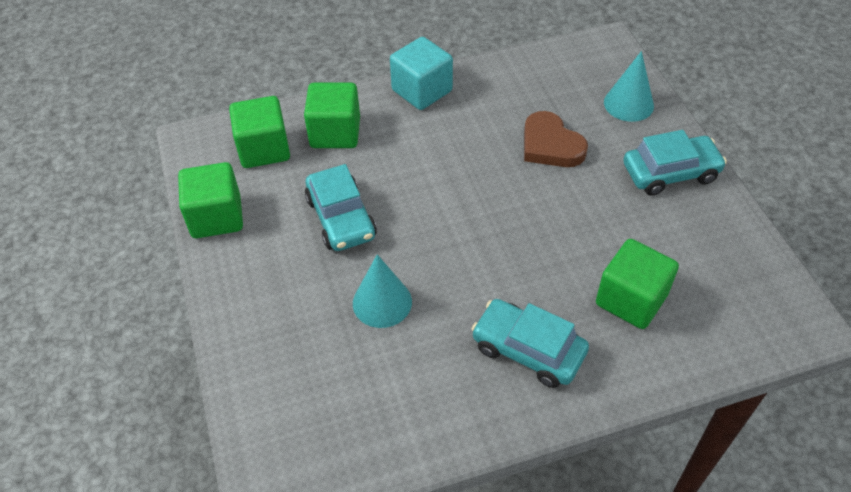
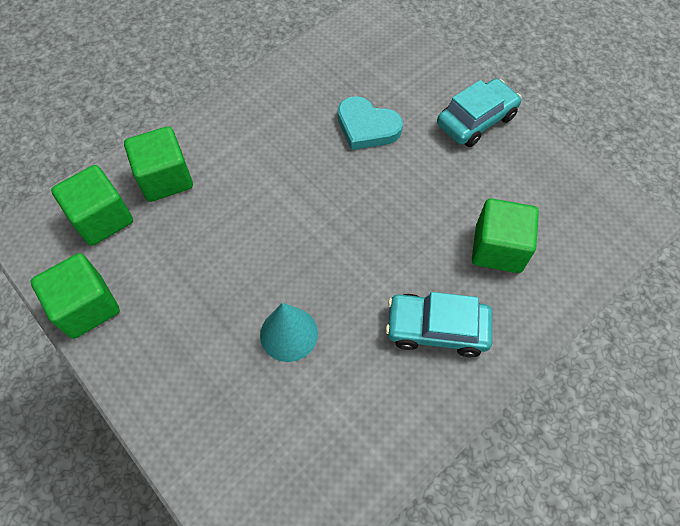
camera: 25 degrees left, 10 degrees up
turquoise car [305,164,377,251] -> none
turquoise cube [390,37,453,110] -> none
brown heart [524,111,588,167] -> turquoise heart [338,96,403,150]
turquoise cone [604,51,654,122] -> none

